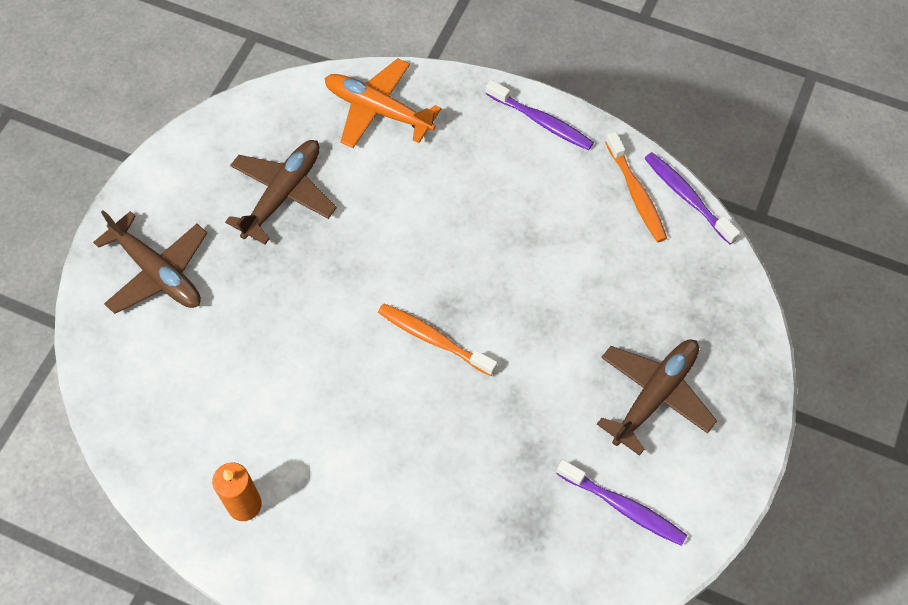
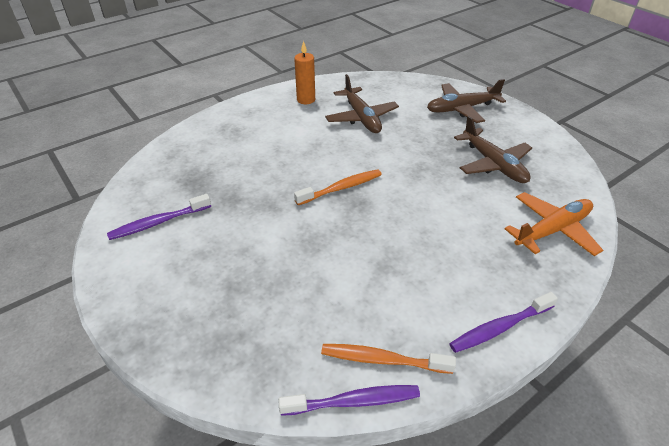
camera: 120 degrees right, 20 degrees down
brown plane [597,340,717,456] -> brown plane moved to [325,74,399,133]

